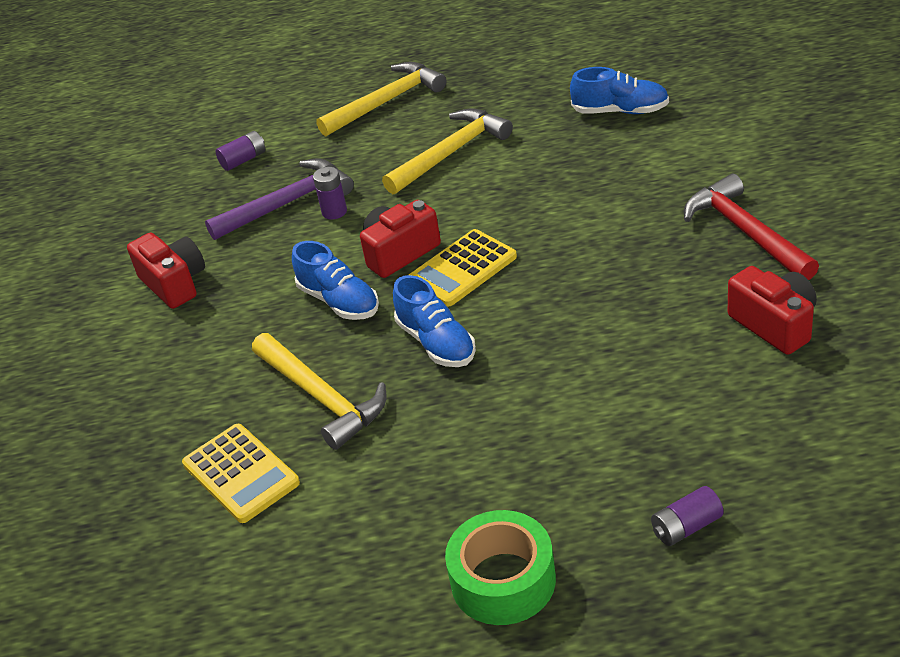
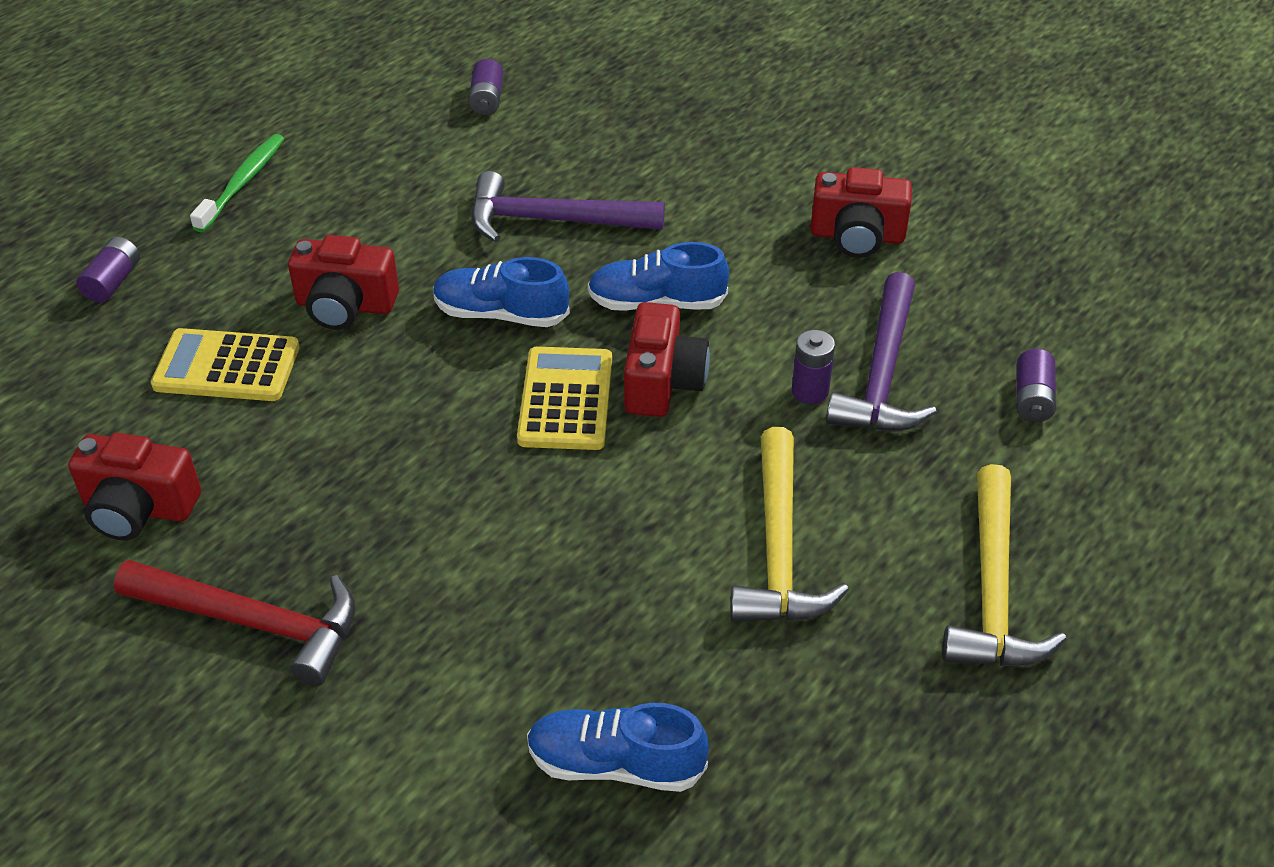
camera: 130 degrees right, 5 degrees up
yellow calculator [182,424,300,523] -> yellow calculator moved to [151,328,300,401]
yellow hammer [252,333,386,450] -> purple hammer [471,171,665,242]
green tape [445,510,556,625] -> green toothbrush [190,134,284,232]
blue shoe [570,67,669,114] -> blue shoe turned 45 degrees clockwise [527,703,709,792]
none -> red camera [288,235,399,330]
none -> purple battery [468,59,503,115]

